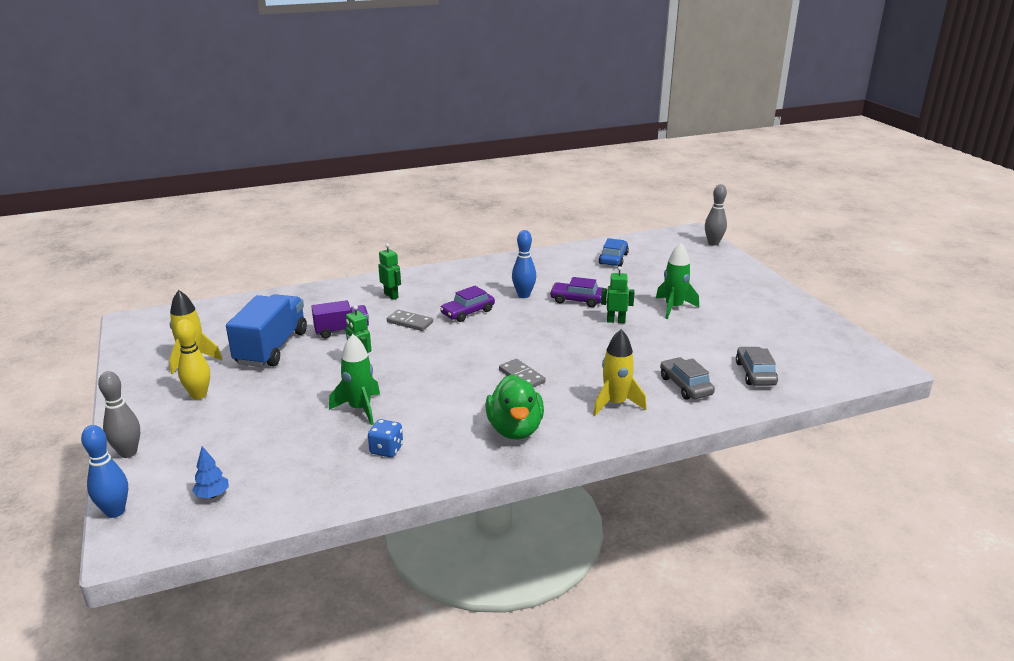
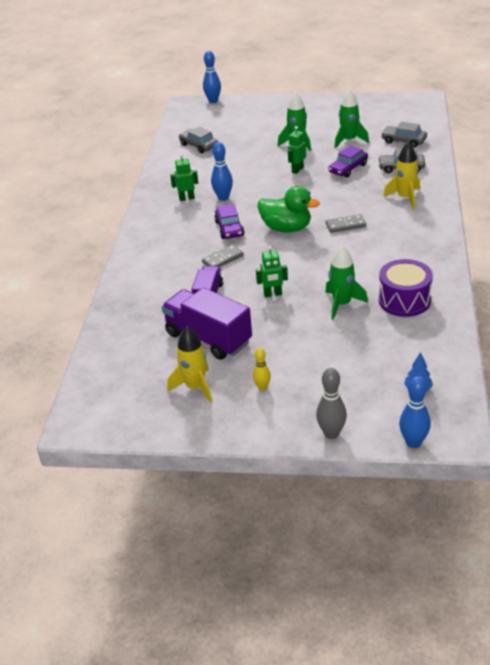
camera: 60 degrees left, 10 degrees up
yellow bowling pin [175,319,210,400] -> yellow bowling pin [253,348,271,391], size x0.63
blue truck [226,294,307,367] -> purple truck [162,287,252,360]
blue dice [368,419,403,457] -> purple drum [379,259,433,317]
green robot [378,243,401,300] -> green robot moved to [170,154,198,201]
green duck [486,374,544,440] -> green duck moved to [257,186,320,233]
purple car [550,277,602,307] -> purple car moved to [328,145,368,177]
blue car [599,238,629,266] -> grey car [179,127,218,153]
grey bowling pin [705,184,727,246] -> blue bowling pin [203,51,221,103]
none -> green rocket [334,88,369,148]

